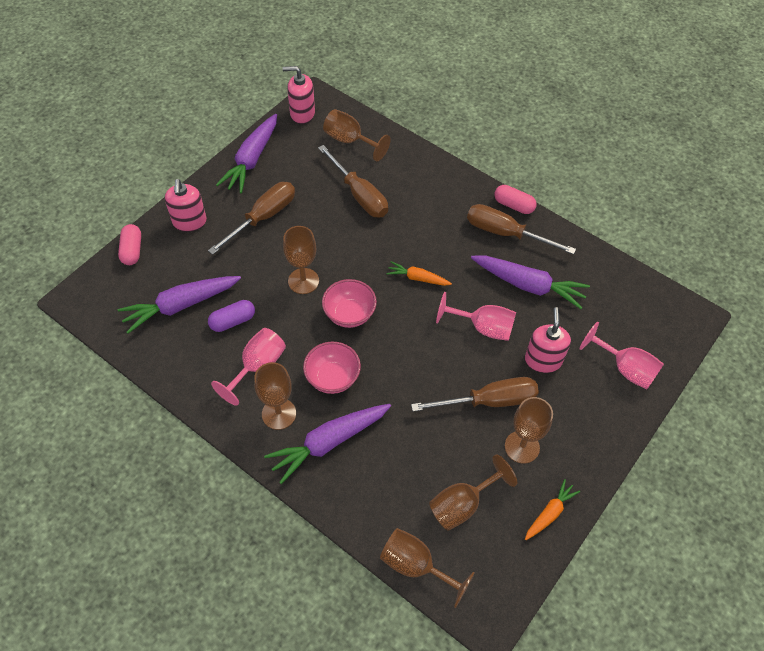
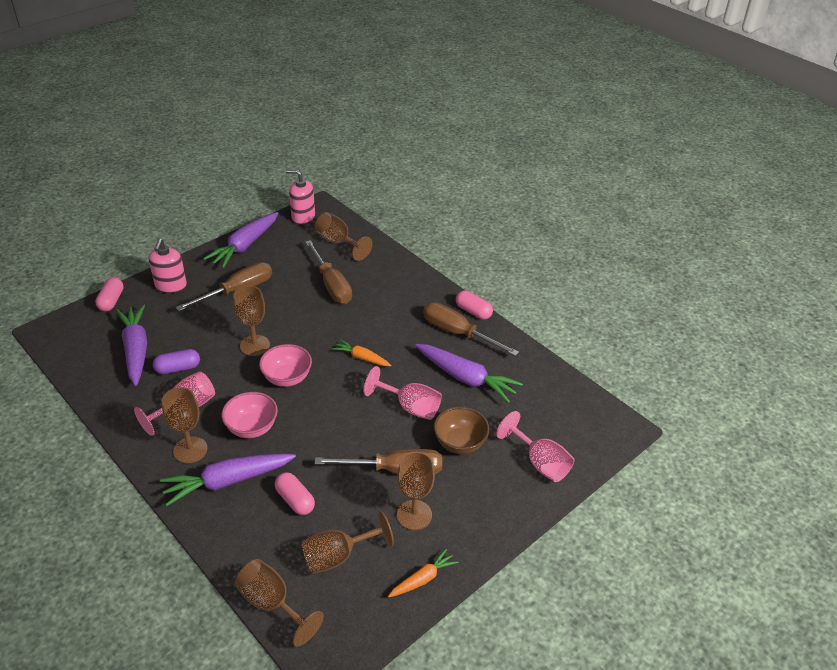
camera: 10 degrees right, 15 degrees down
purple carrot [118,276,241,334] -> purple carrot turned 90 degrees clockwise [116,304,147,386]
pink soap dispenser [525,307,571,373] -> brown bowl [434,407,490,454]
none -> pink capsule [275,472,315,515]

